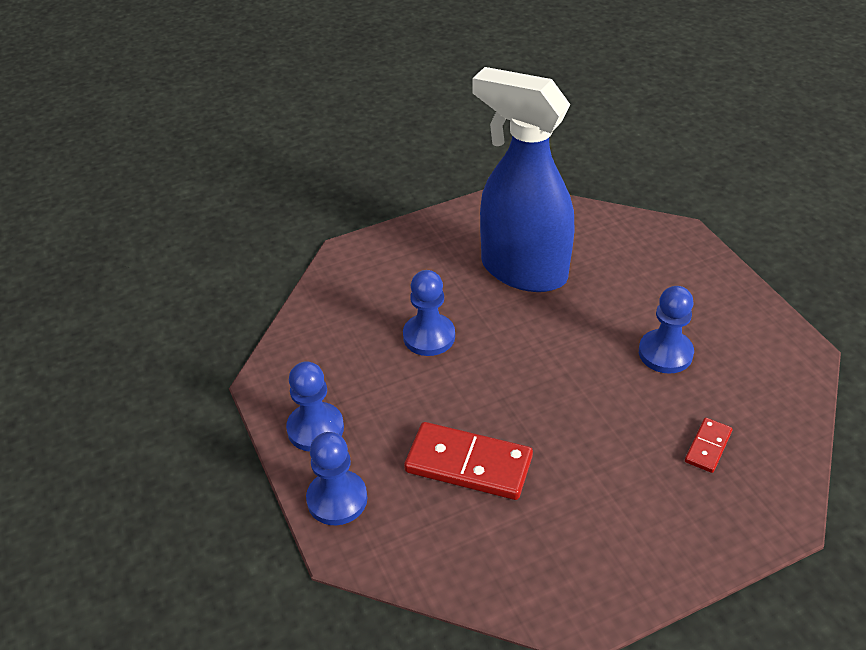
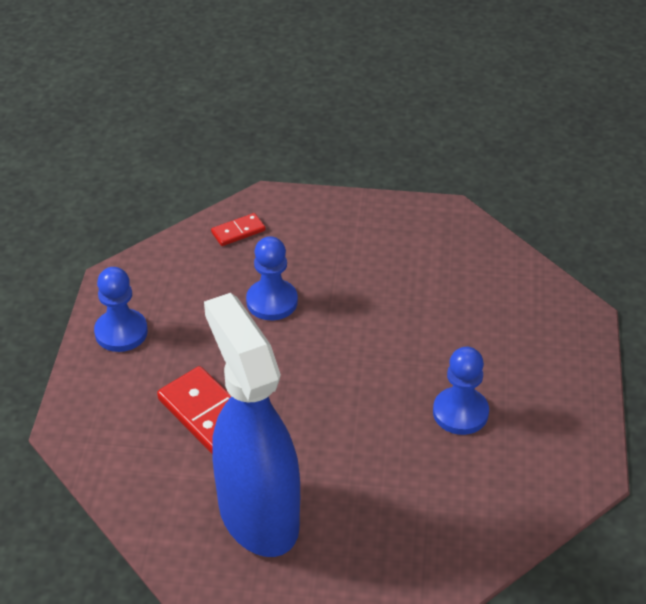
camera: 30 degrees right, 0 degrees up
blue pawn [306,432,367,525] -> none
blue spray bottle [472,67,575,292] -> blue spray bottle moved to [204,293,300,557]
red domino [685,418,732,473] -> red domino moved to [211,213,266,246]

